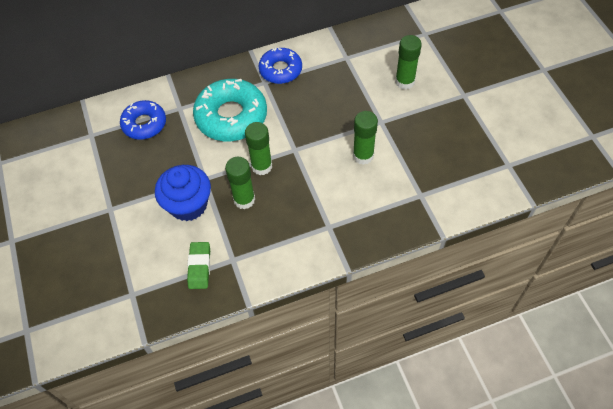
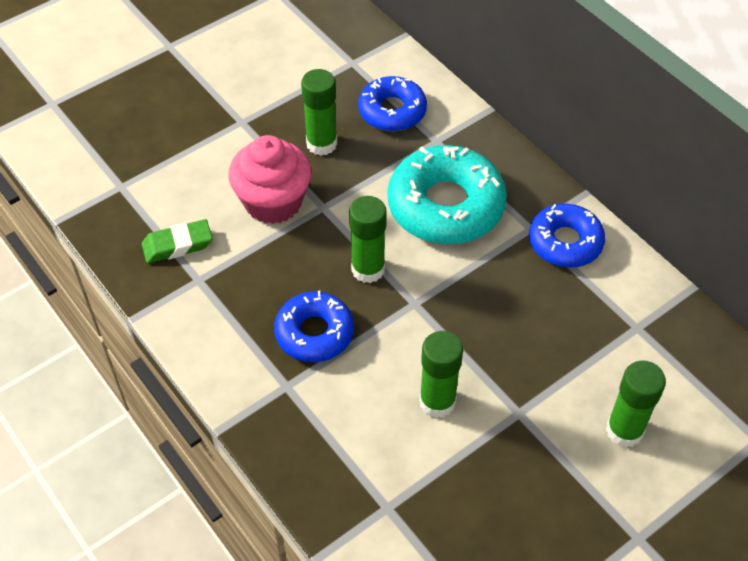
camera: 70 degrees right, 5 degrees down
blue cupcake [155,165,211,221] -> pink cupcake [228,135,312,224]
green glue stick [225,157,255,209] -> green glue stick moved to [301,69,337,156]
none -> blue donut [274,291,354,362]

